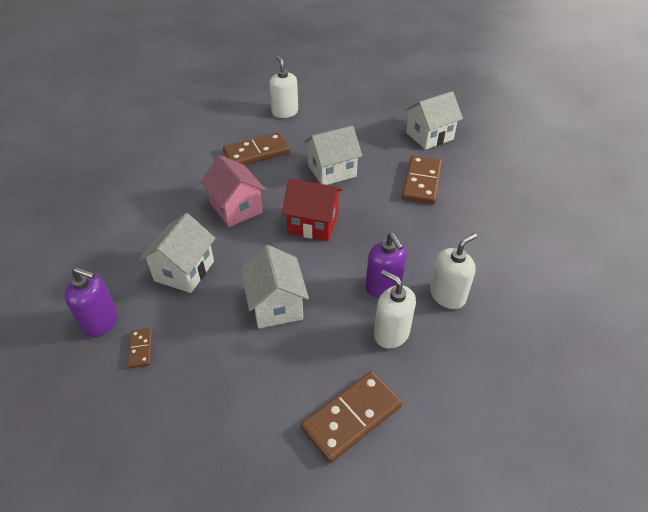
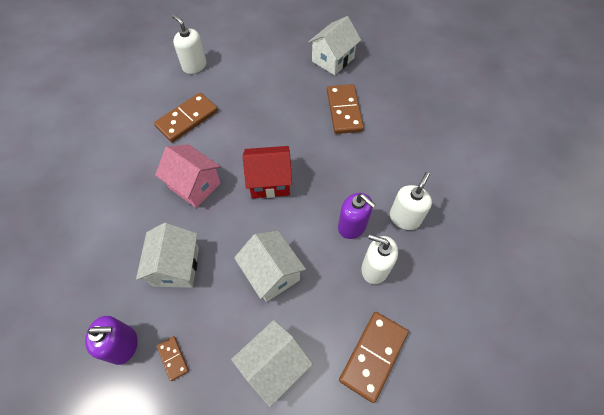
camera: 20 degrees left, 15 degrees up
white house [304,126,362,185] -> white house moved to [231,320,313,407]

